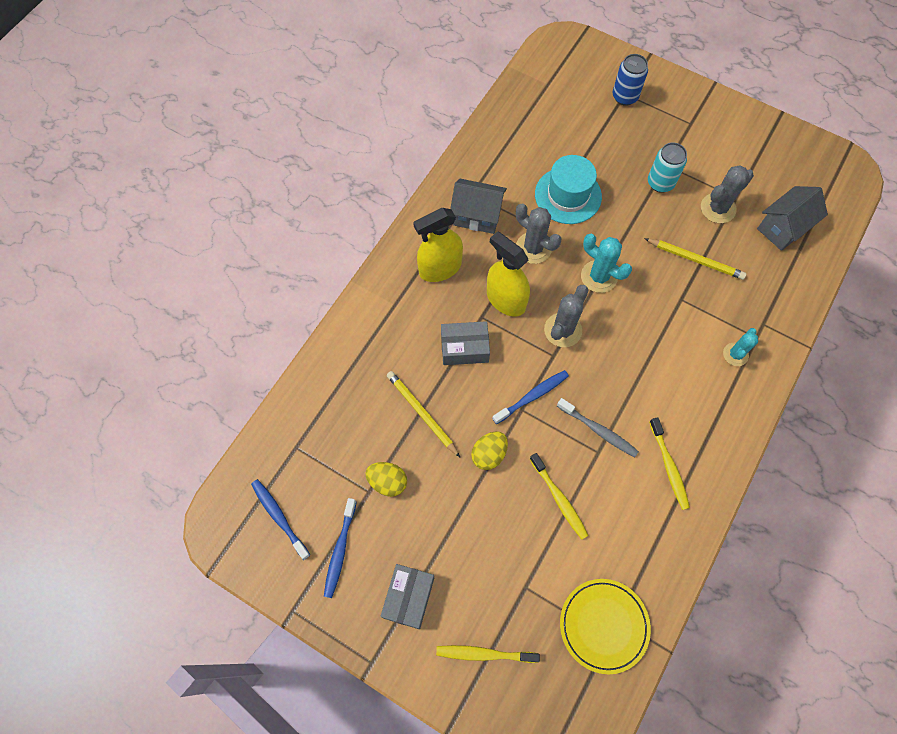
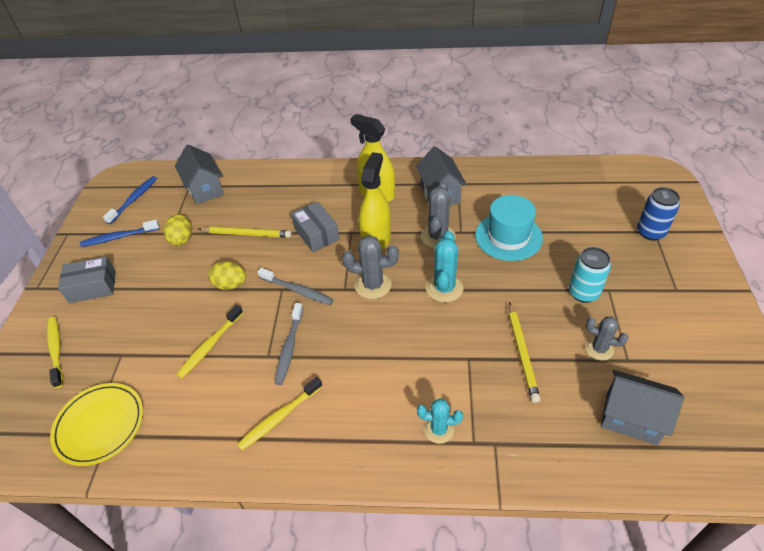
camera: 65 degrees right, 20 degrees down
yellow pencil [387,371,461,458] -> yellow pencil turned 75 degrees clockwise [199,226,292,238]
blue toothbrush [492,370,569,424] -> grey toothbrush [258,268,334,305]
grey cactus [701,165,754,223] -> grey cactus [585,317,629,361], size x0.67
none -> grey house [175,144,224,205]

